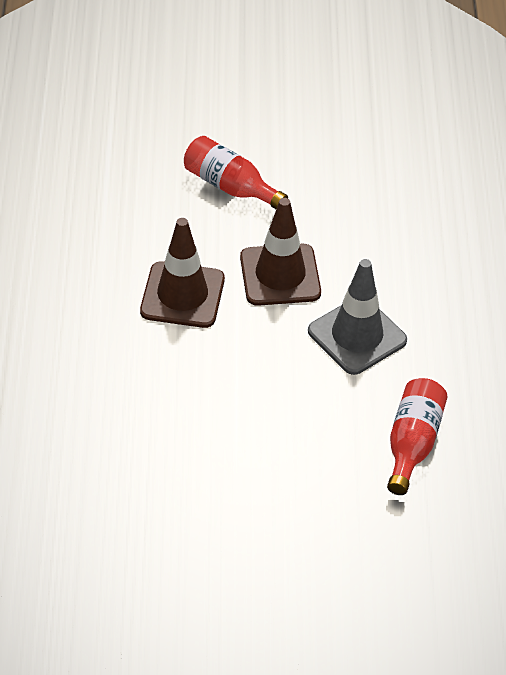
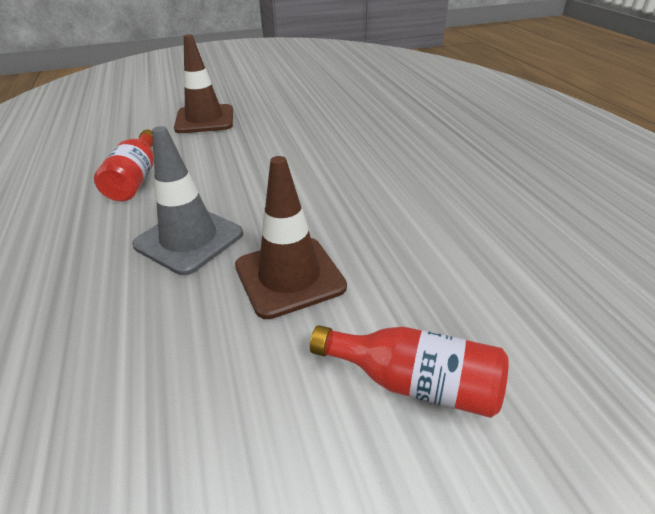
camera: 165 degrees right, 10 degrees down
brown traffic cone [140,218,225,328] -> brown traffic cone moved to [174,34,233,133]

